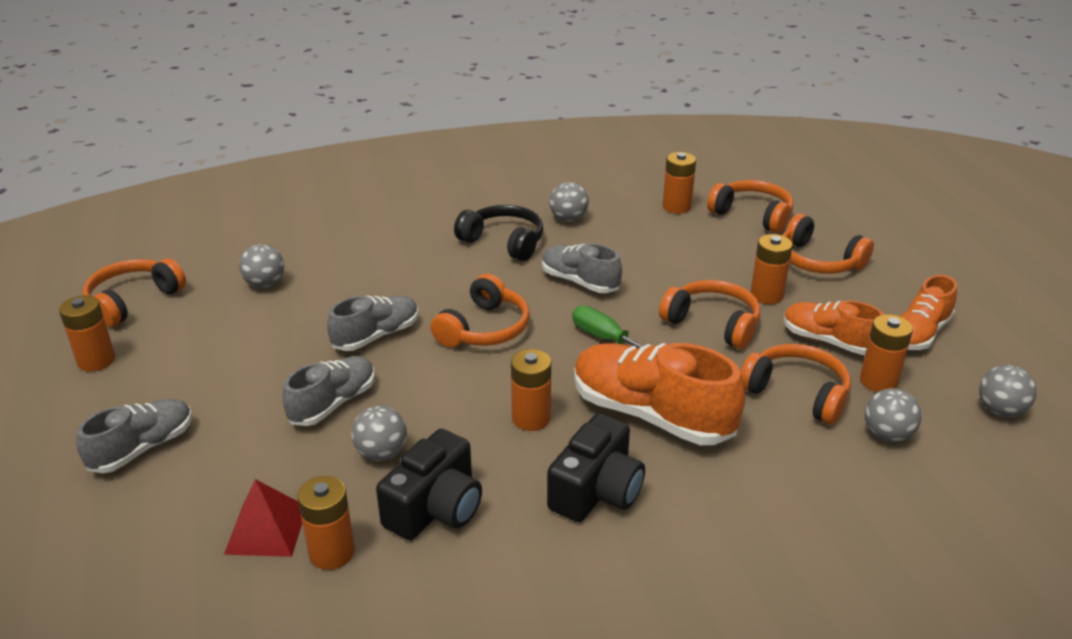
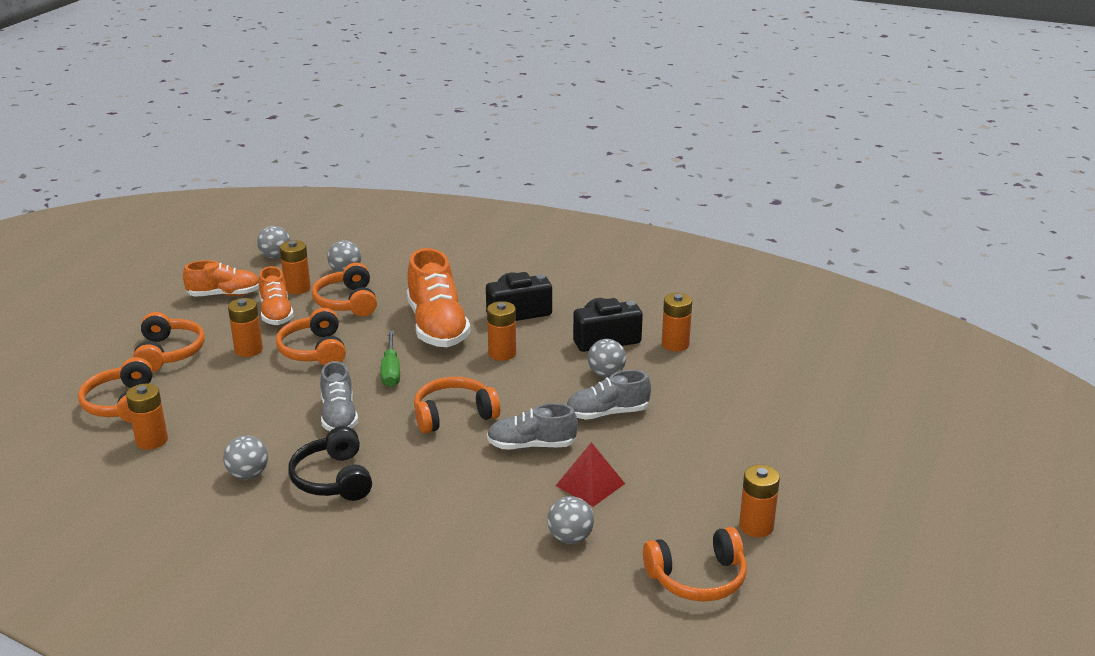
camera: 140 degrees left, 5 degrees down
grey shoe [76,398,192,473] -> none
red pyramid [224,479,302,557] -> red pyramid moved to [556,442,625,507]

